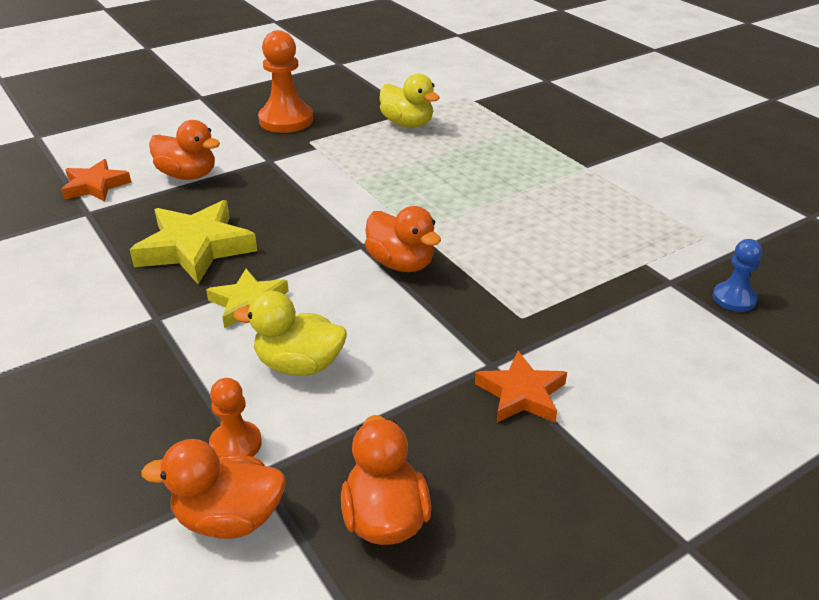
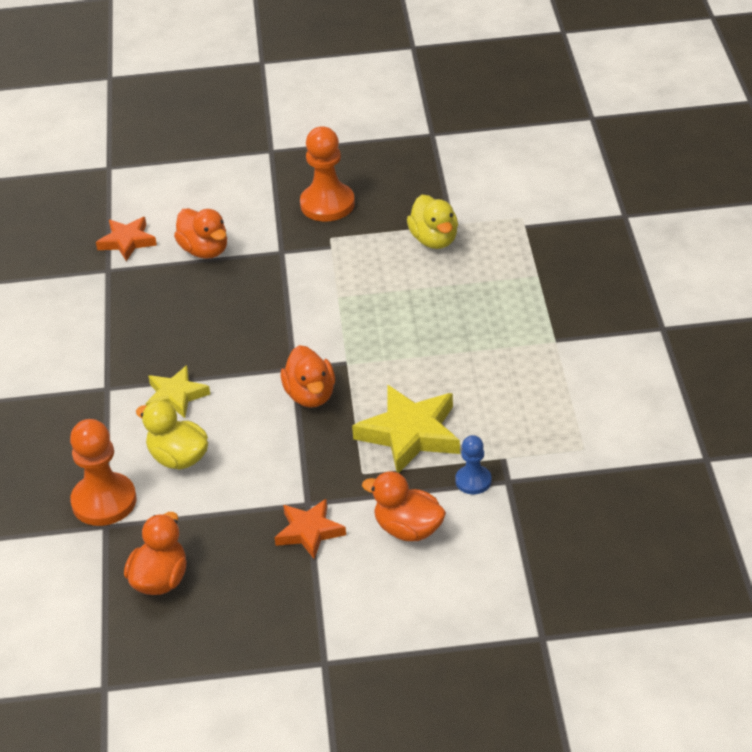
camera: 30 degrees right, 5 degrees up
yellow star [129,200,257,284] -> yellow star moved to [352,385,460,473]
orange duck [141,439,286,539] -> orange duck moved to [362,471,446,541]
orange pawn [209,378,262,458] -> orange pawn [70,419,136,526], size x1.80
blue pawn [713,239,762,312] -> blue pawn moved to [455,435,491,494]

